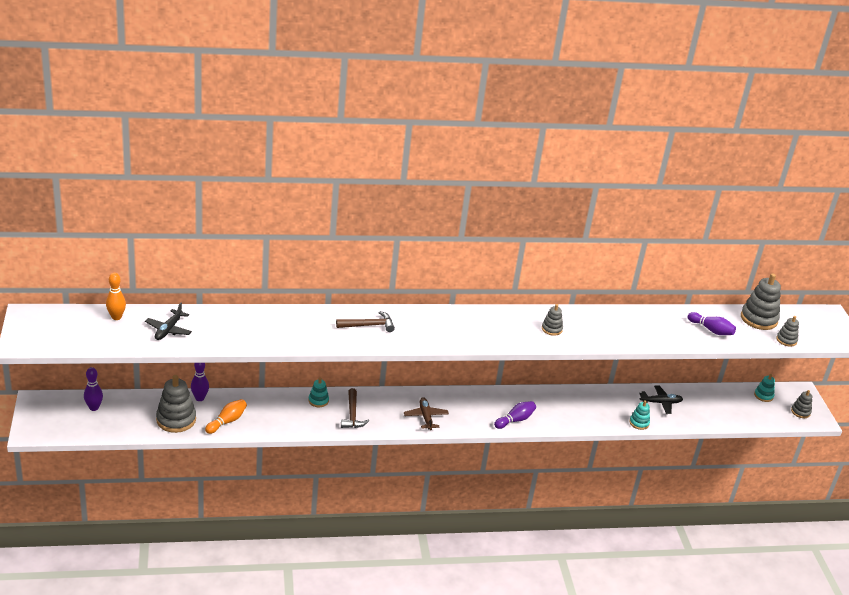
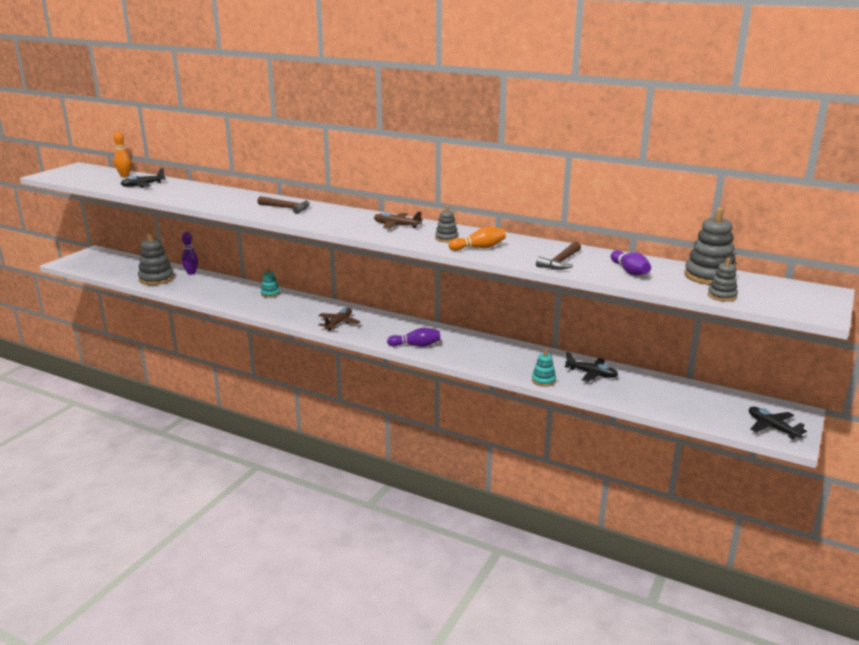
camera: 40 degrees right, 10 degrees down
purple bowling pin [84,367,103,411] -> none
orange bowling pin [205,399,247,434] -> orange bowling pin moved to [448,227,506,251]
brown hammer [341,388,369,428] -> brown hammer moved to [536,242,581,270]
turquoise stacking toy [754,374,775,402] -> none
grey stacking toy [791,390,812,418] -> black plane [749,407,807,439]
none -> brown plane [374,212,423,229]

